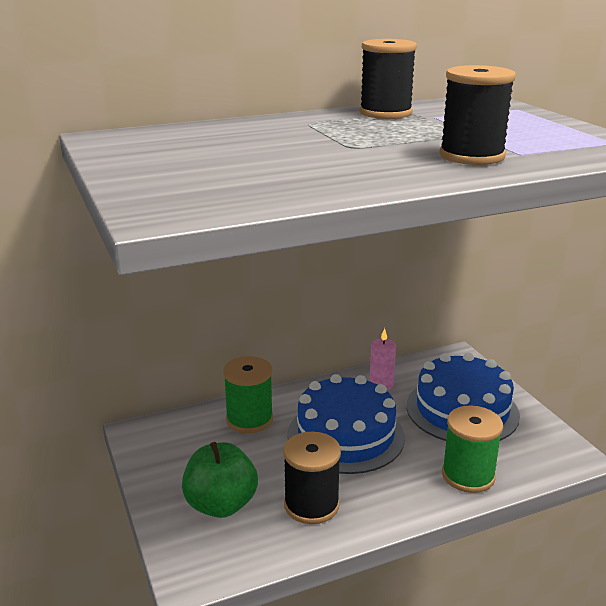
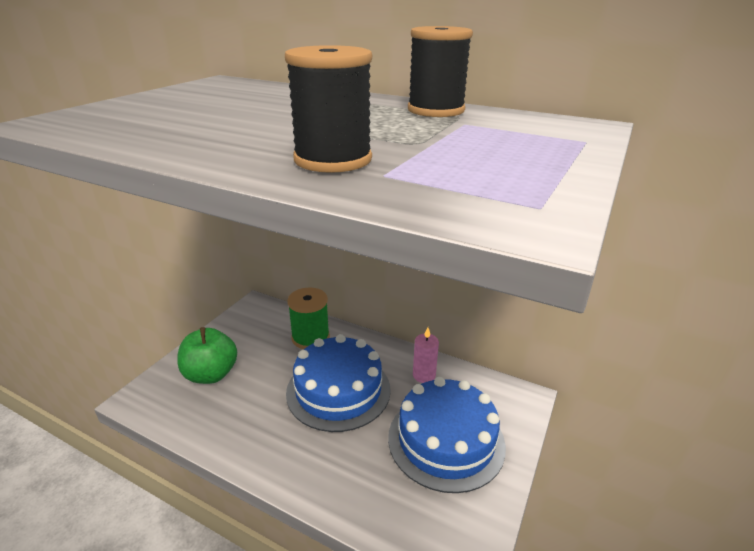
camera: 50 degrees right, 5 degrees up
black spool [283,432,341,524] -> none
green spool [442,406,503,493] -> none

